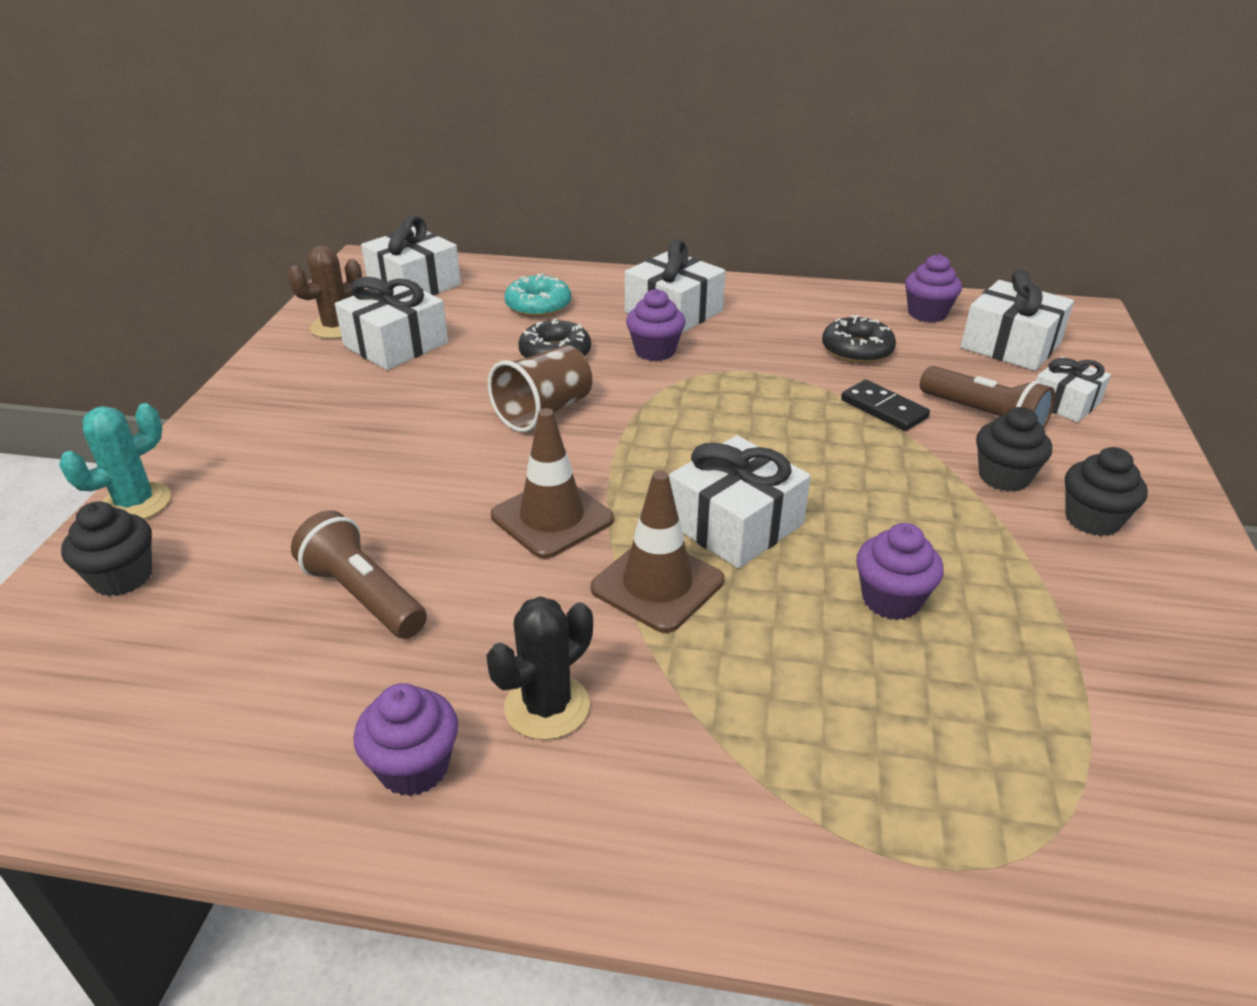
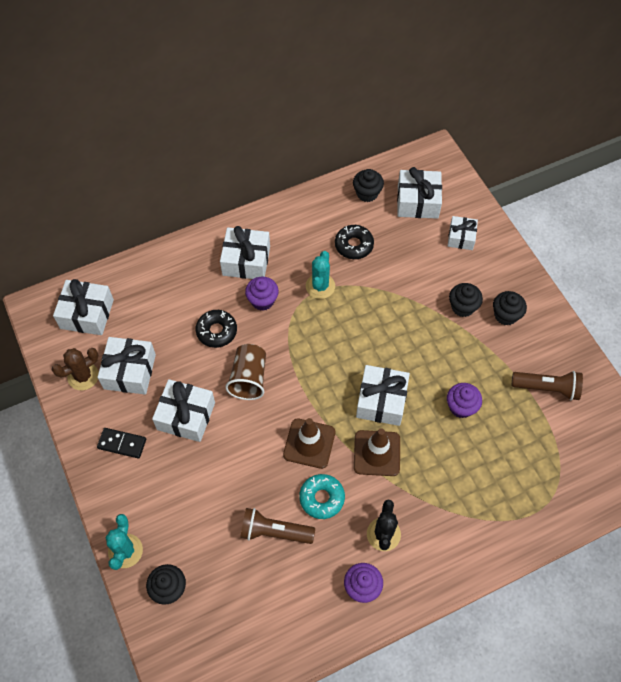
camera: 35 degrees left, 25 degrees up
brown cactus [288,246,362,339] -> brown cactus turned 45 degrees clockwise [52,348,99,390]
turquoise donut [504,273,571,317] -> turquoise donut moved to [299,474,345,519]
black domino [841,380,930,431] -> black domino moved to [97,428,146,459]
purple cupcake [905,254,962,322] -> black cupcake [353,169,384,202]
brown flashlight [920,366,1055,428] -> brown flashlight moved to [512,371,583,400]
none -> white gift [152,379,215,442]
none -> turquoise cactus [306,251,335,299]

